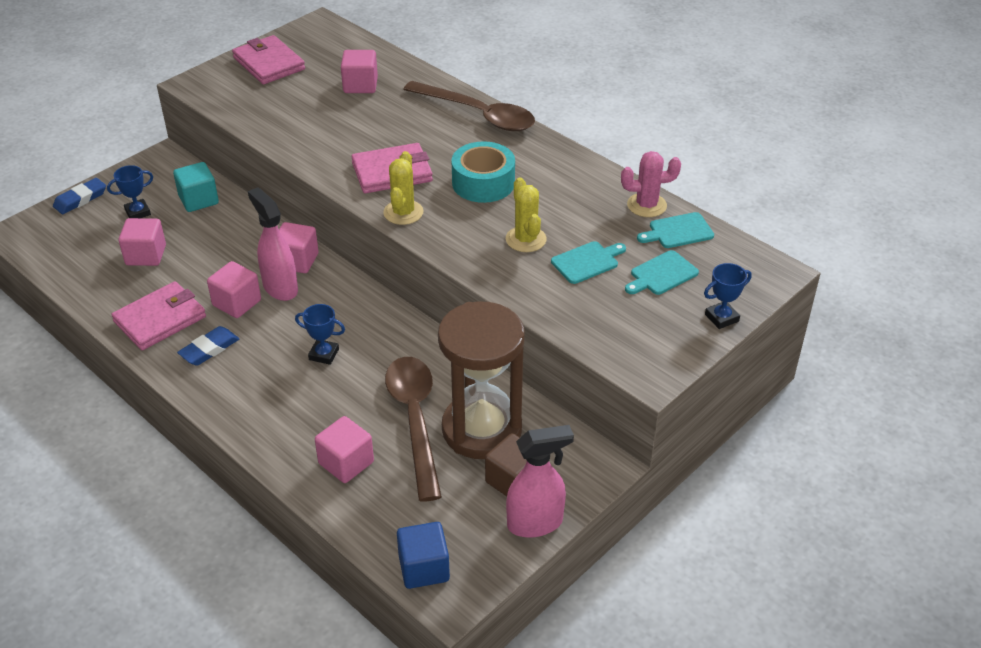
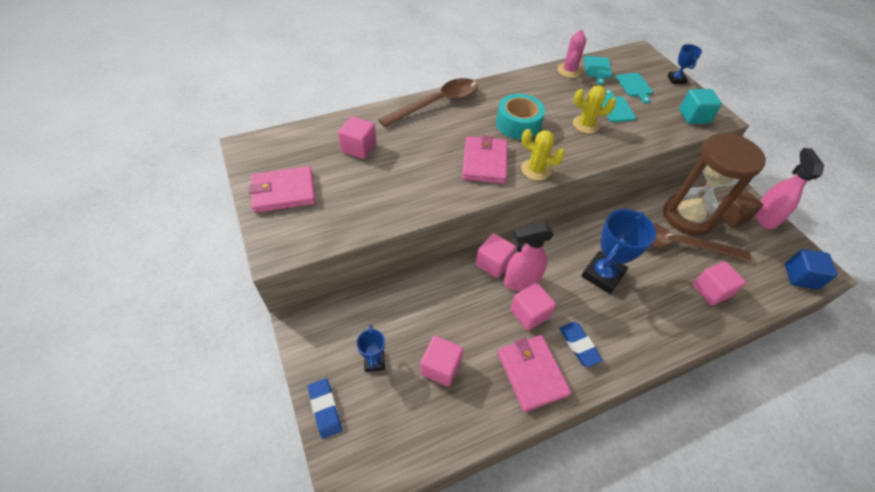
camera: 70 degrees left, 10 degrees up
turquoise cube [173,162,219,212] -> turquoise cube moved to [679,89,722,124]
blue trophy [295,304,345,365] -> blue trophy [581,209,656,294], size x1.89

